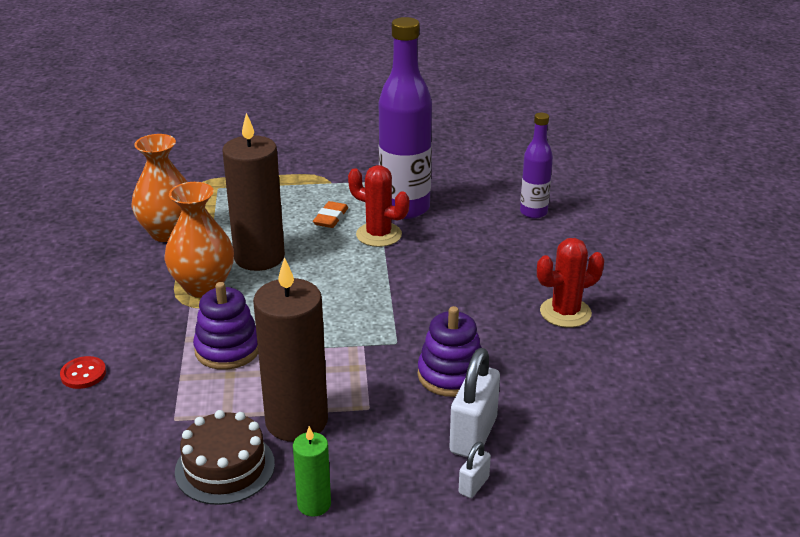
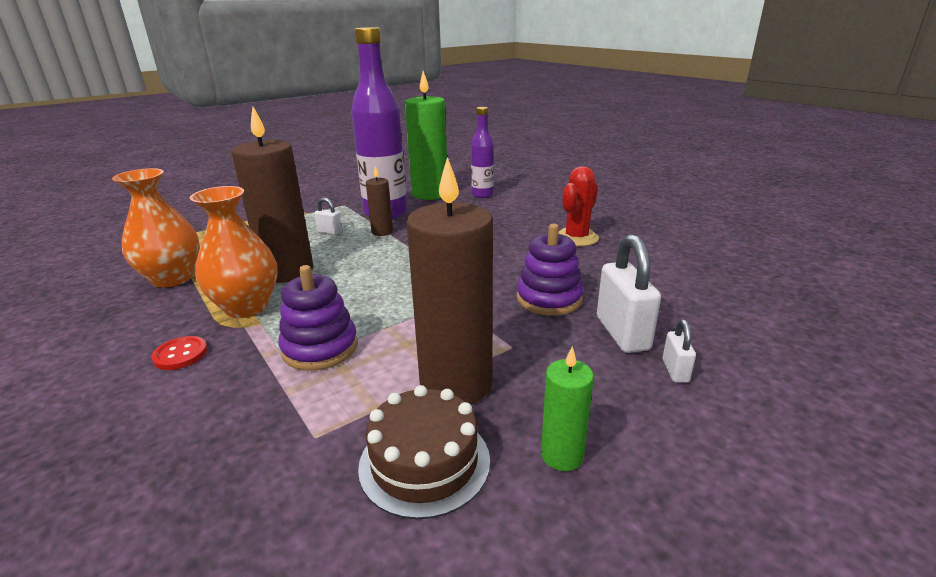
camera: 30 degrees left, 5 degrees down
red button [60,356,106,389] -> red button moved to [152,336,208,370]
orange eraser [313,201,348,228] -> white padlock [314,198,342,235]
red cactus [348,165,409,247] -> brown candle [366,166,393,236]
none -> green candle [405,71,447,200]

